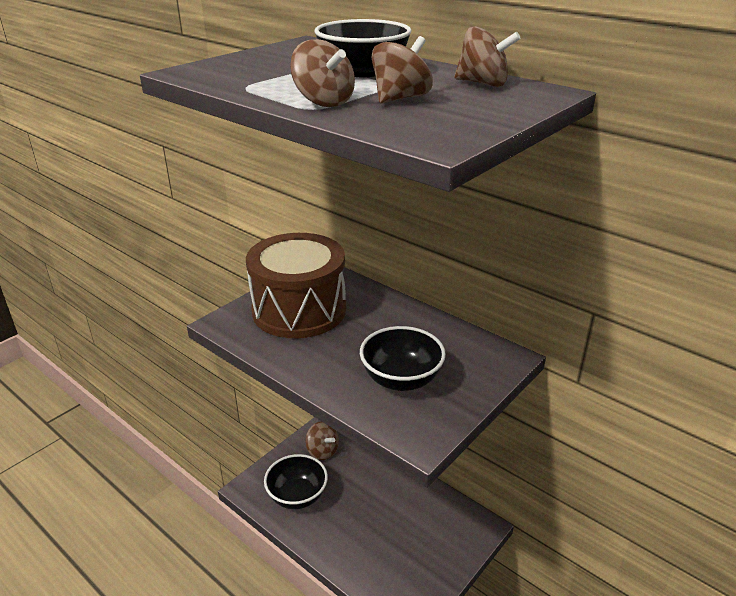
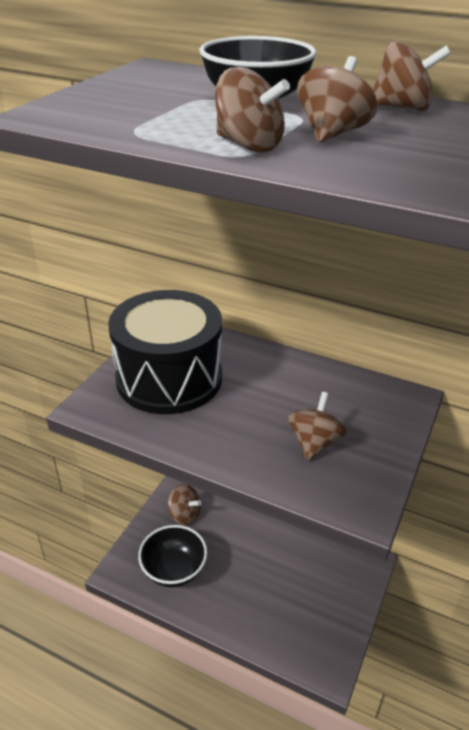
camera: 15 degrees left, 5 degrees up
brown drum [246,233,346,338] -> black drum [108,290,222,414]
black bowl [360,326,446,391] -> brown spinning top [288,392,347,460]

